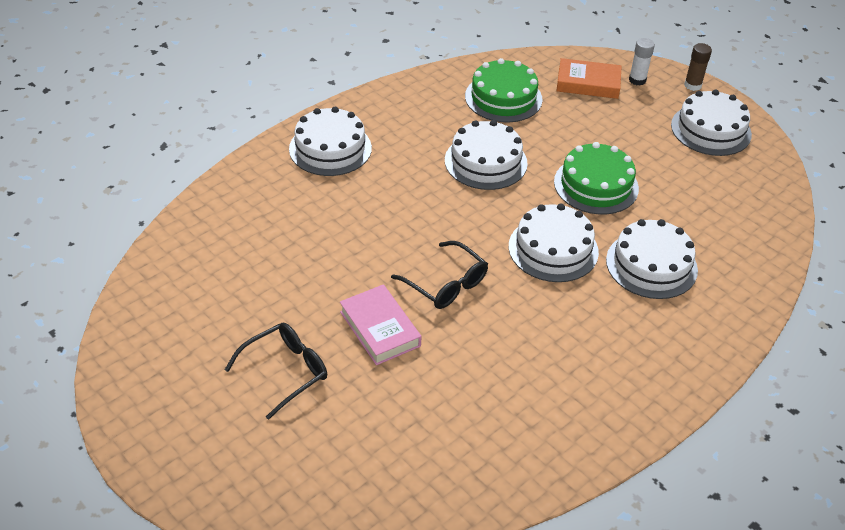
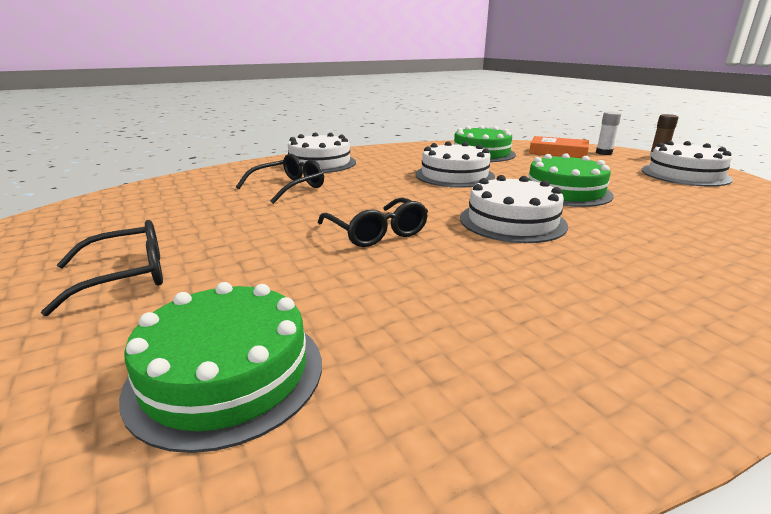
camera: 15 degrees right, 20 degrees down
pink book [340,284,421,365] -> none
white cake [606,219,698,299] -> none
none -> green cake [119,282,322,453]
none -> black glasses [236,154,324,204]

